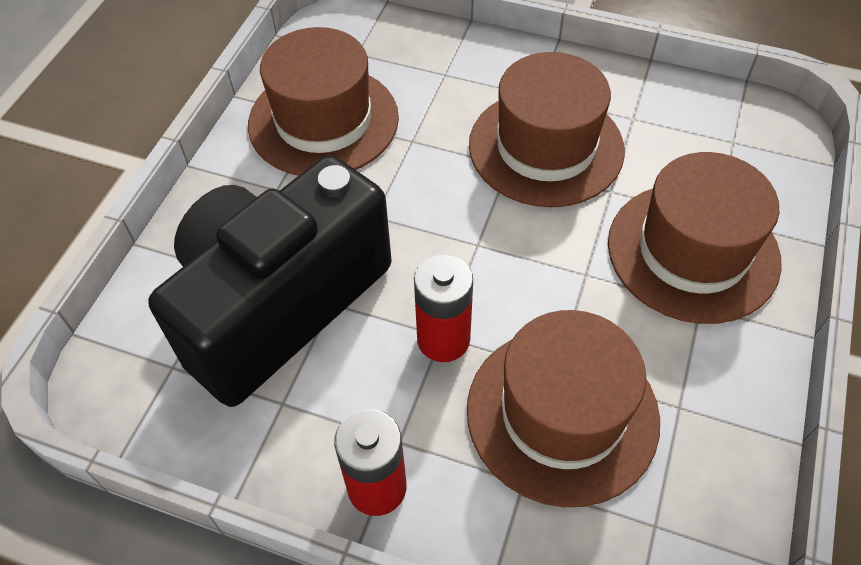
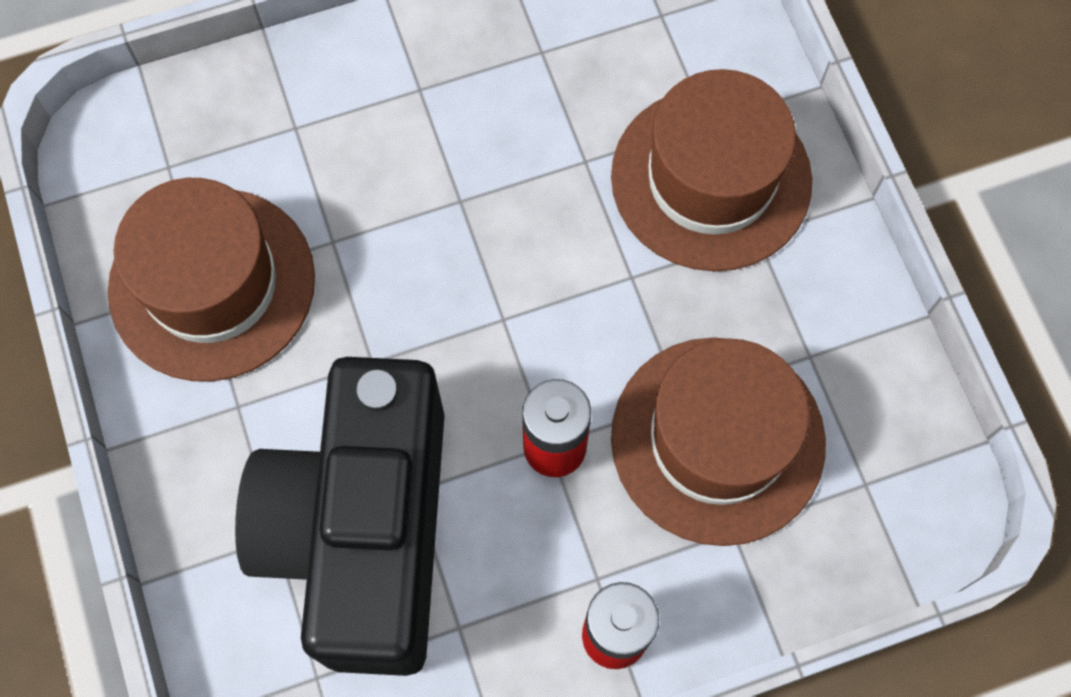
camera: 40 degrees left, 15 degrees up
brown hat [469,52,625,207] -> none

